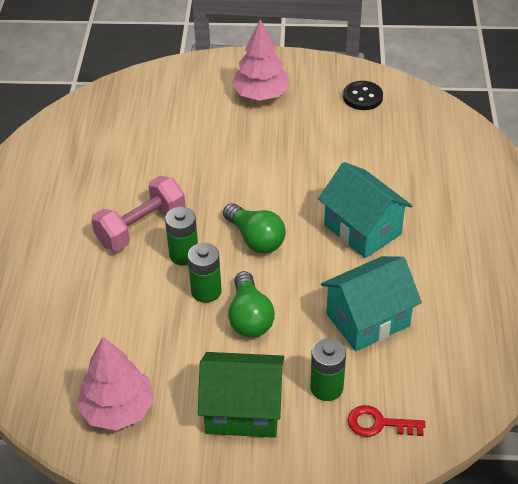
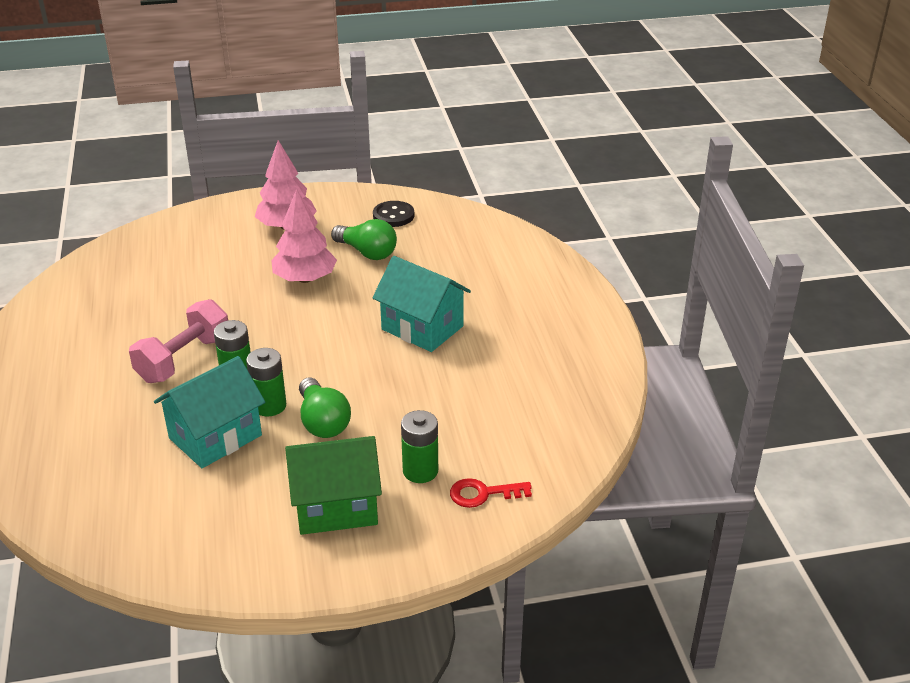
camera: 15 degrees left, 10 degrees down
pink tree [77,337,154,431] -> pink tree moved to [271,189,337,283]
green light bulb [223,203,286,253] -> green light bulb moved to [331,219,397,260]
turquoise house [321,256,422,351] -> turquoise house moved to [154,356,265,468]

